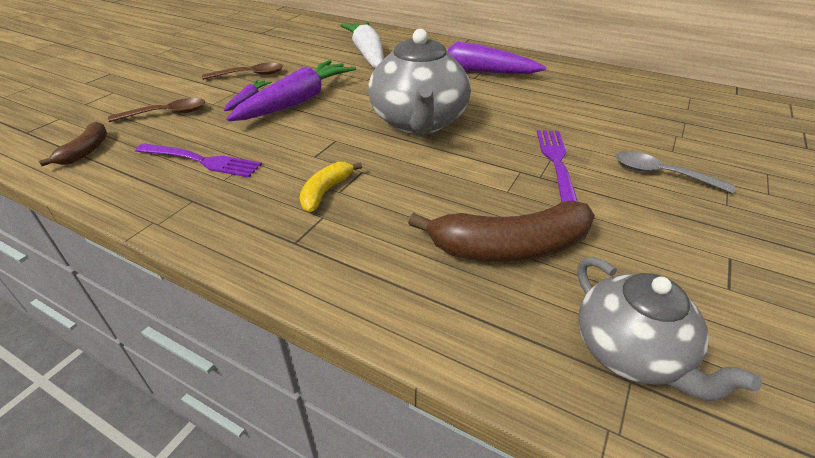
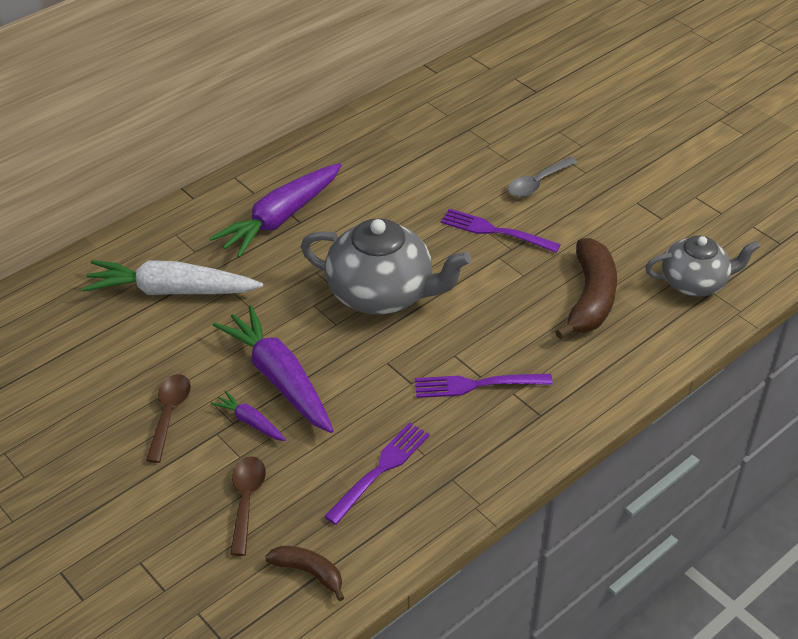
camera: 70 degrees left, 5 degrees up
yellow banana [299,162,362,212] -> purple fork [415,374,553,398]

